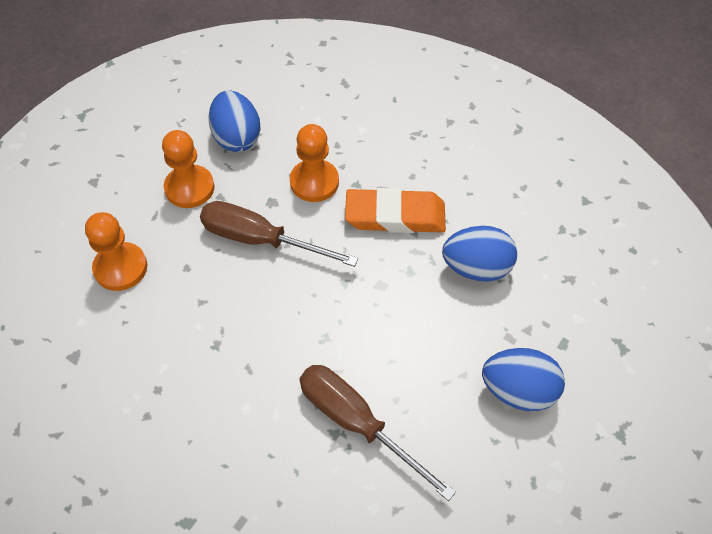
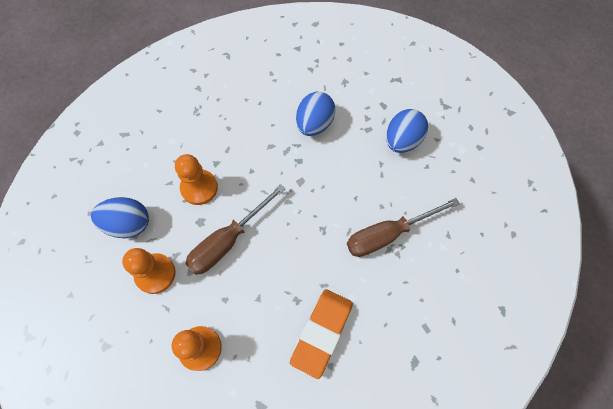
camera: 65 degrees left, 10 degrees up
orange eraser [345,188,446,233] -> orange eraser moved to [290,289,353,379]

